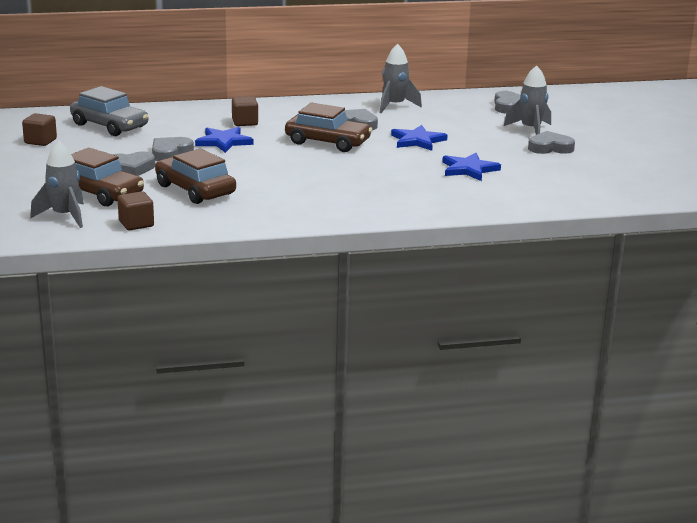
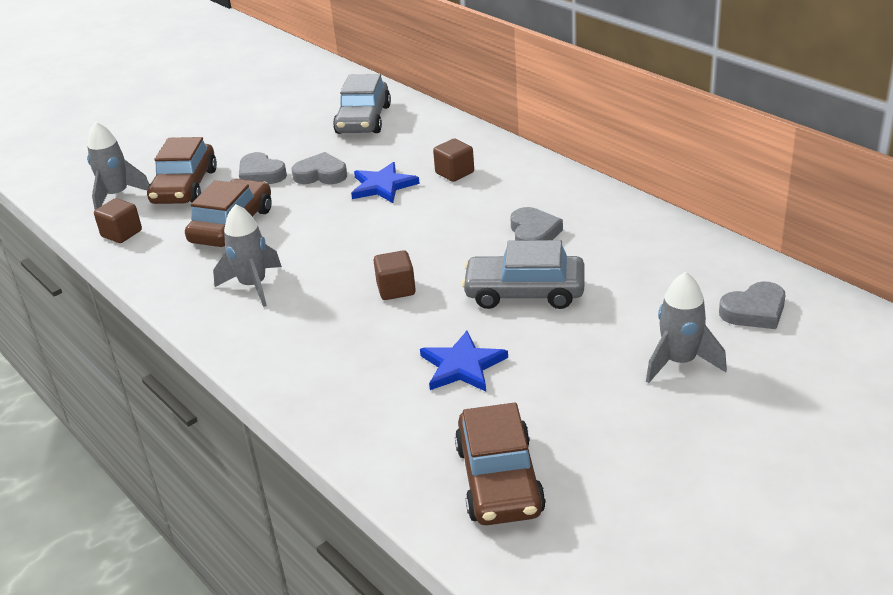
camera: 65 degrees right, 10 degrees up
brown cube [22,113,57,146] -> brown cube moved to [373,250,416,300]
brown car [285,103,372,152] -> brown car moved to [455,403,546,525]
grey rocket [380,44,422,113] -> grey rocket moved to [213,204,282,307]
blue star [391,125,447,151] -> grey car [462,240,584,309]
grey heart [528,131,575,154] -> none

